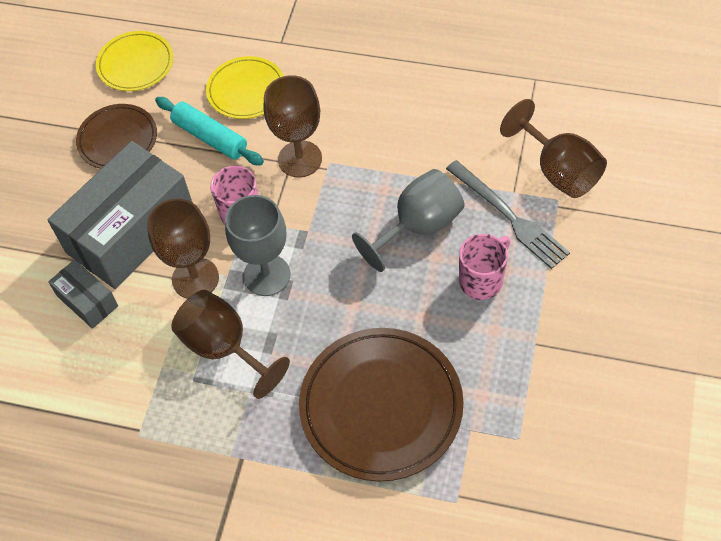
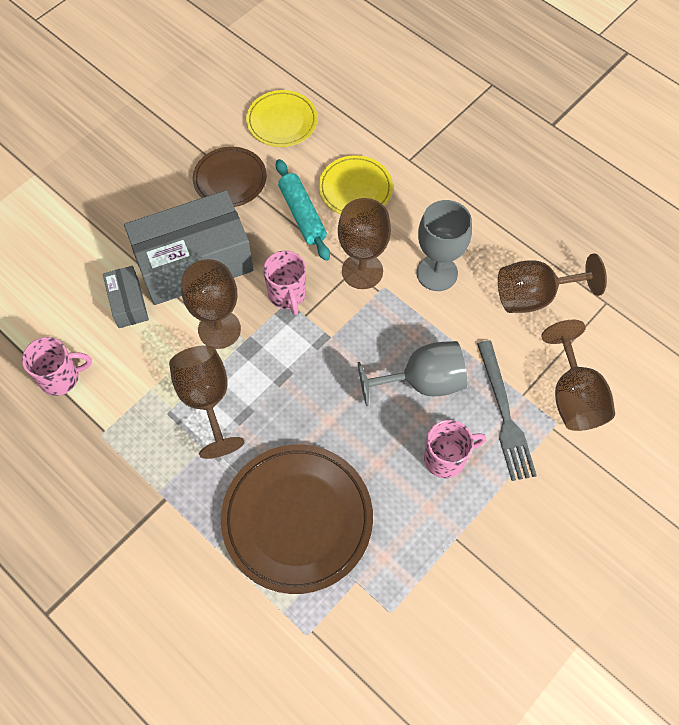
camera: 25 degrees right, 5 degrees up
grey goblet [225,195,290,296] -> grey goblet moved to [417,200,472,291]
none -> pink mug [22,337,92,396]
none -> brown goblet [498,253,607,313]

